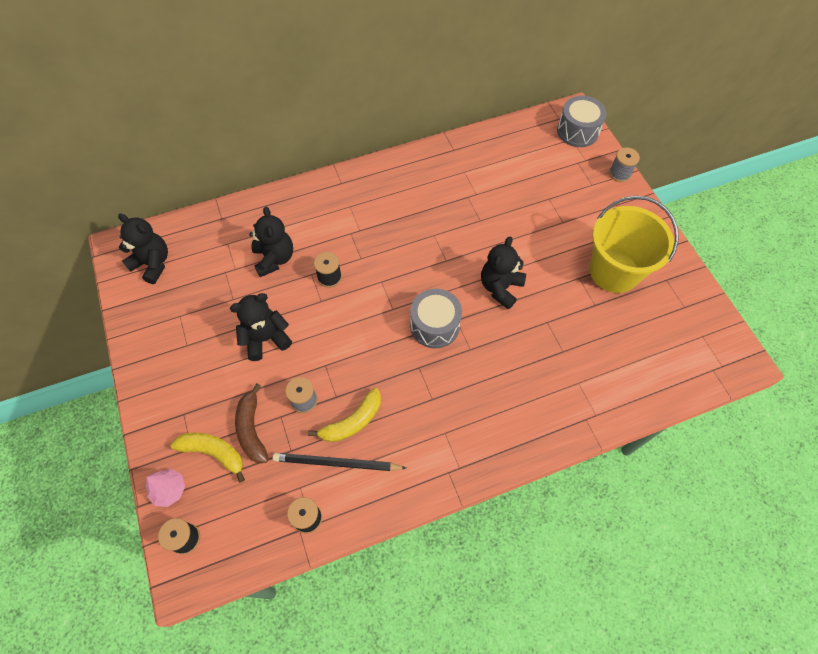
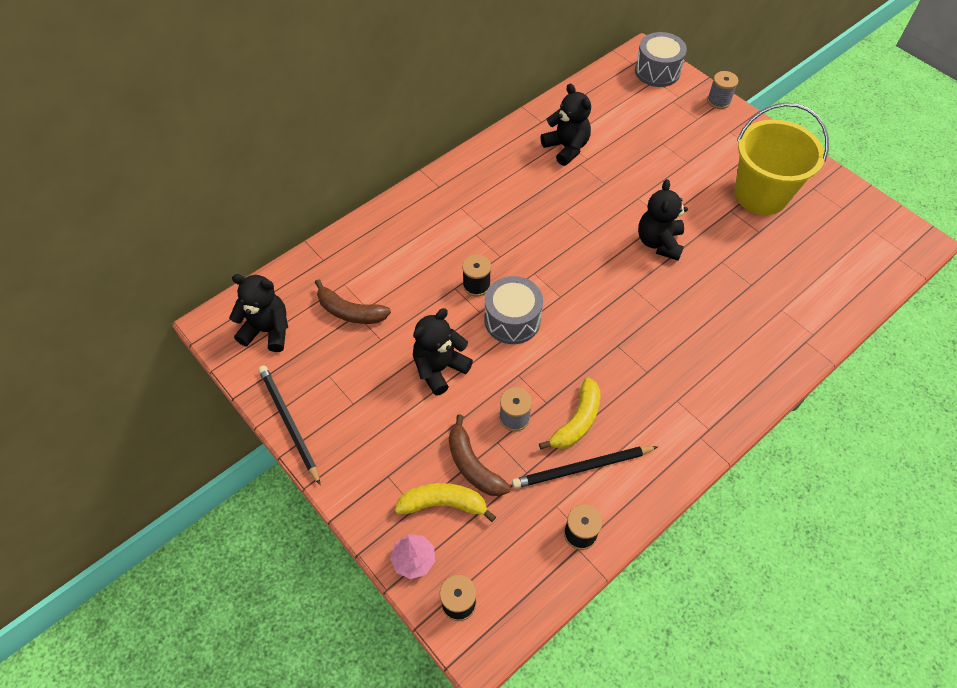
camera: 20 degrees left, 5 degrees down
black teddy bear [249,207,293,277] -> black teddy bear moved to [540,84,591,166]
grey drum [410,289,462,348] -> grey drum moved to [485,276,543,344]
none -> black pencil [258,366,320,485]
none -> brown banana [315,279,391,324]

